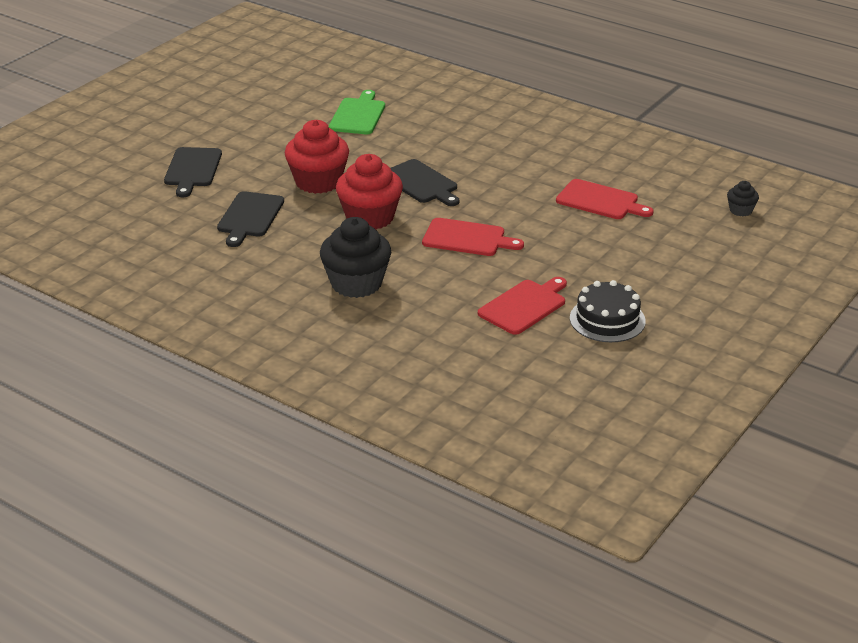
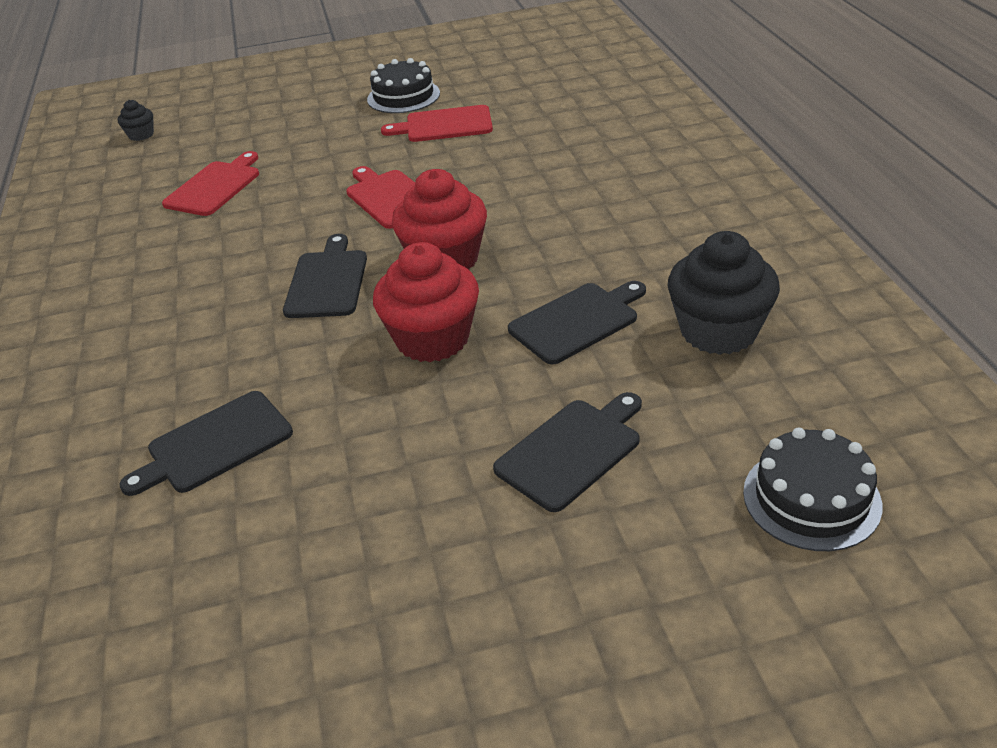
camera: 135 degrees left, 5 degrees up
black cupcake [320,217,391,298] -> black cupcake moved to [668,231,780,355]
green cutting board [329,90,385,134] -> black cutting board [119,391,293,496]
red cutting board [556,179,654,219] -> red cutting board turned 45 degrees clockwise [162,151,259,216]
none -> black cake [743,428,882,551]

